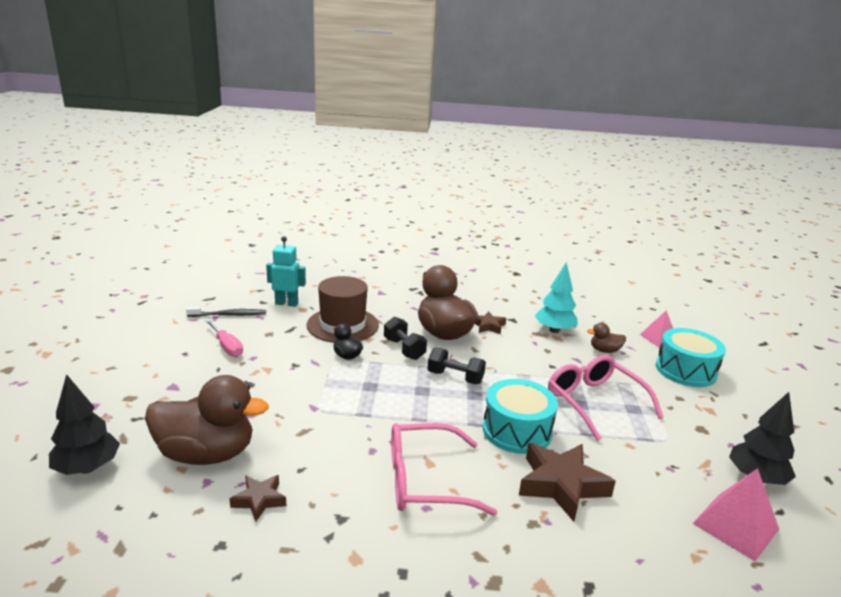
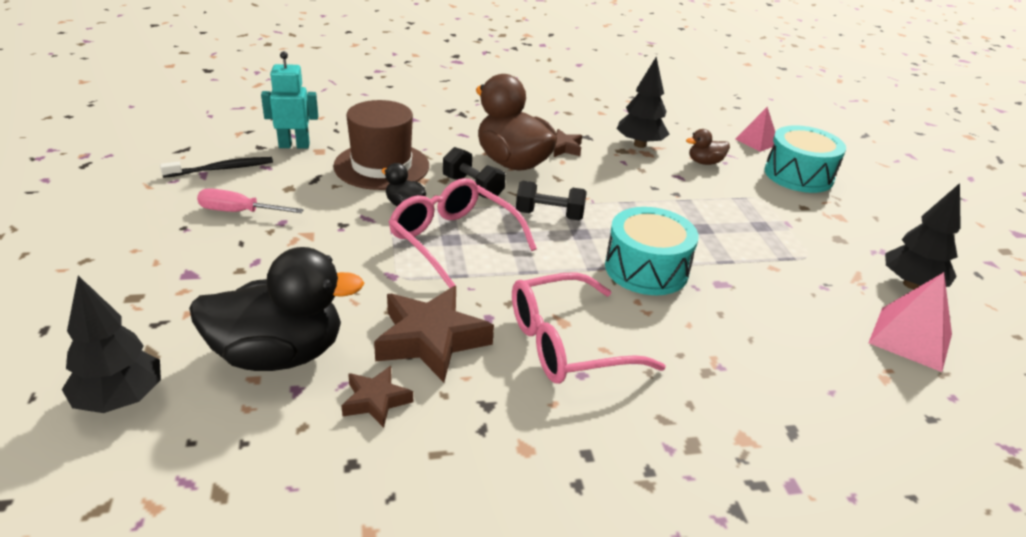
camera: 15 degrees left, 10 degrees up
brown duck [145,375,269,465] -> black duck [189,247,364,371]
pink screwdriver [205,319,243,357] -> pink screwdriver turned 150 degrees clockwise [197,189,304,213]
brown star [519,443,616,522] -> brown star moved to [374,286,494,382]
turquoise tree [535,262,578,333] -> black tree [617,57,670,148]
pink glasses [548,355,664,441] -> pink glasses moved to [389,178,537,288]

